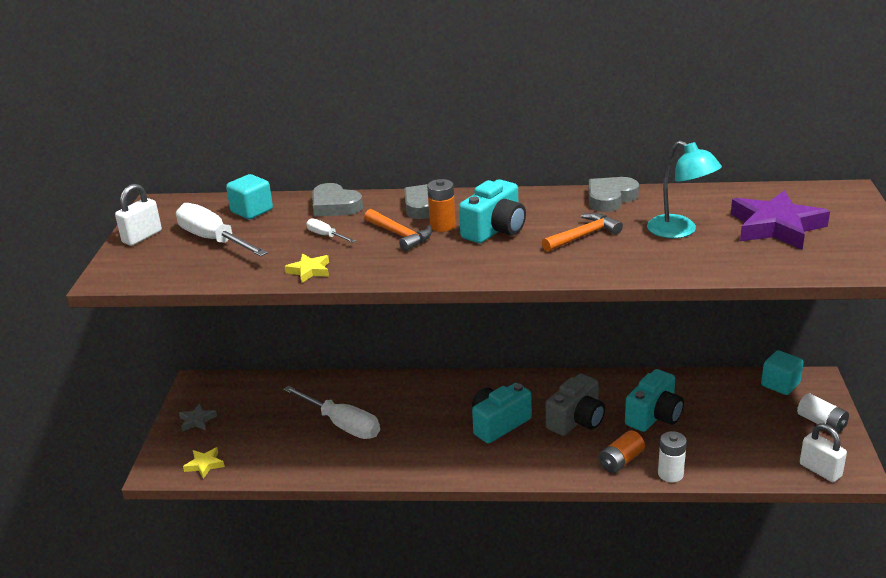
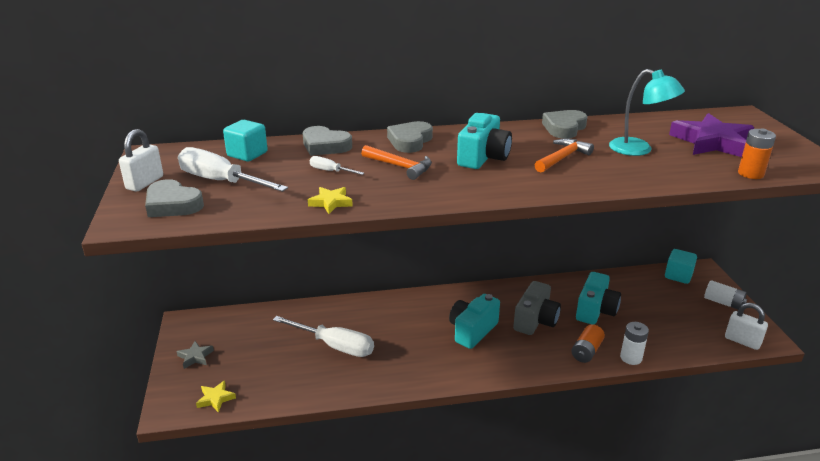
camera: 15 degrees left, 0 degrees up
orange battery [427,179,456,232] -> orange battery moved to [738,129,776,179]
none -> grey heart [145,179,204,217]

